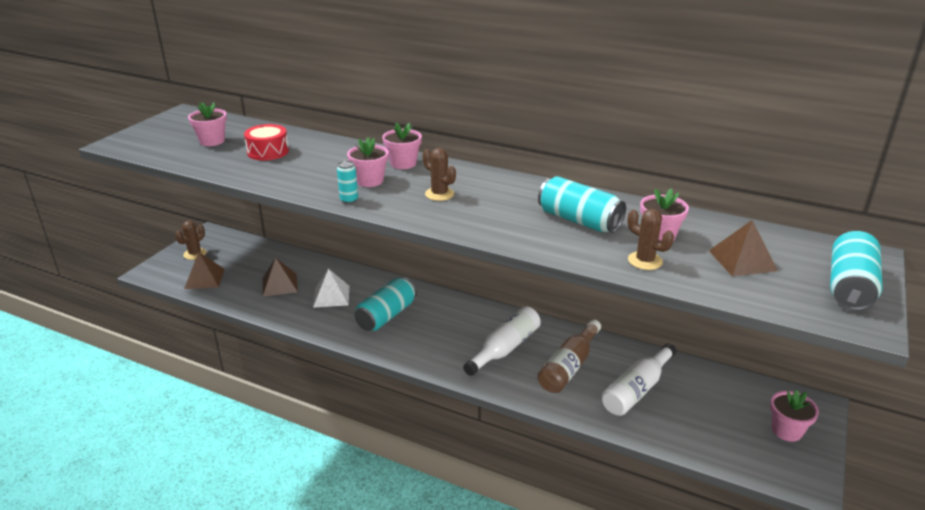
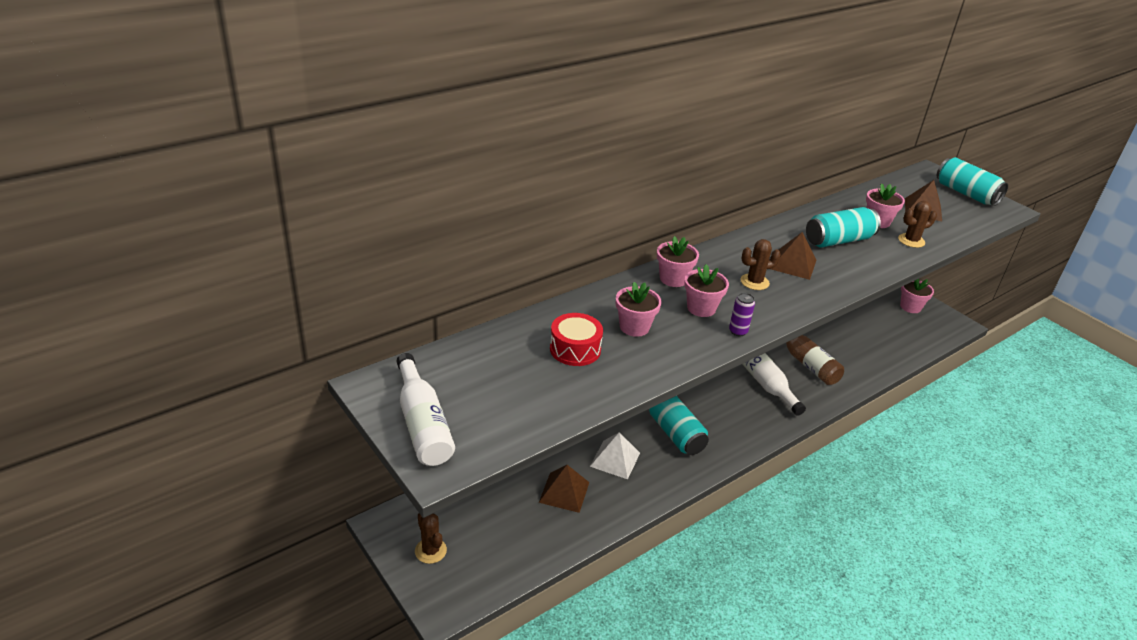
camera: 65 degrees left, 5 degrees up
brown pyramid [184,252,225,289] -> brown pyramid moved to [771,232,816,280]
pink flower pot [188,102,227,146] -> pink flower pot moved to [616,282,662,337]
turquoise can [337,161,358,204] -> purple can [729,293,755,337]
white bottle [602,343,676,416] -> white bottle moved to [397,353,455,466]

